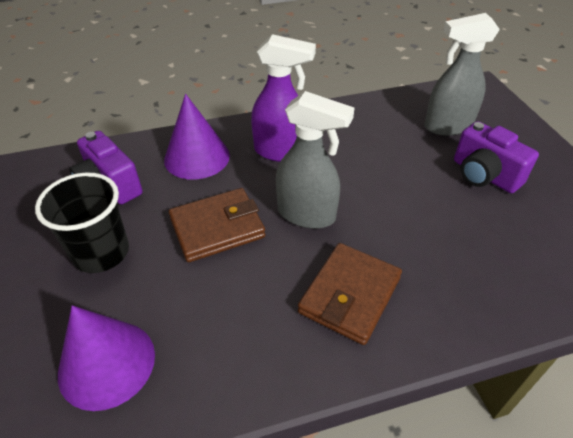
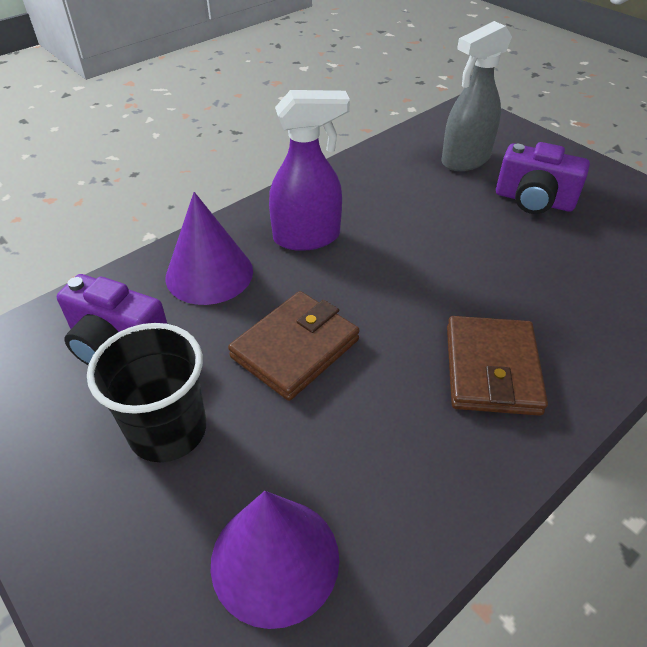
camera: 25 degrees left, 0 degrees up
grey spray bottle [276,91,354,229] -> none

